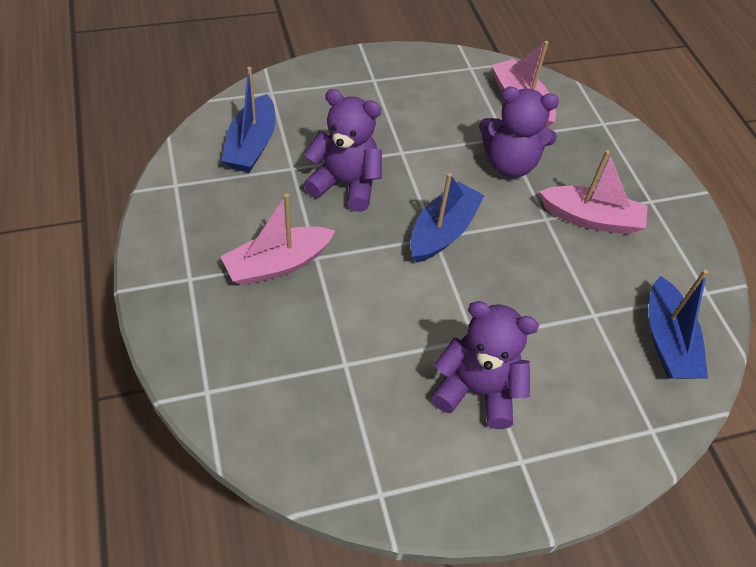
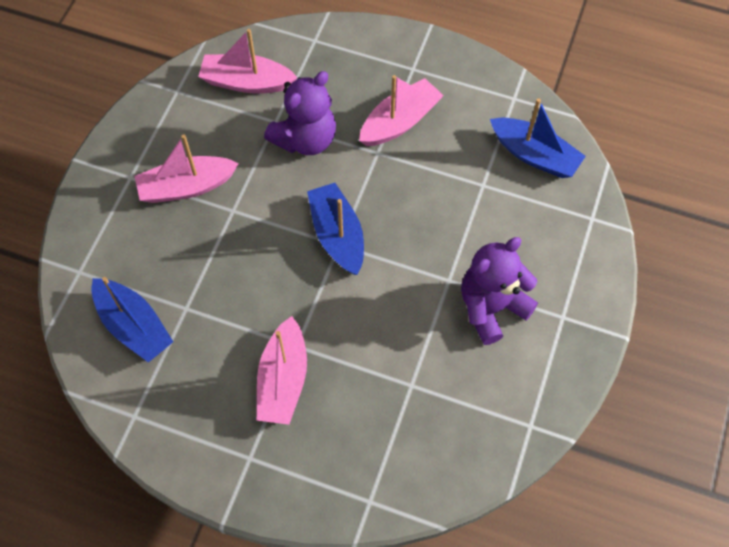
camera: 50 degrees left, 10 degrees up
purple teddy bear [303,89,382,212] -> none
none -> pink boat [135,135,239,203]

